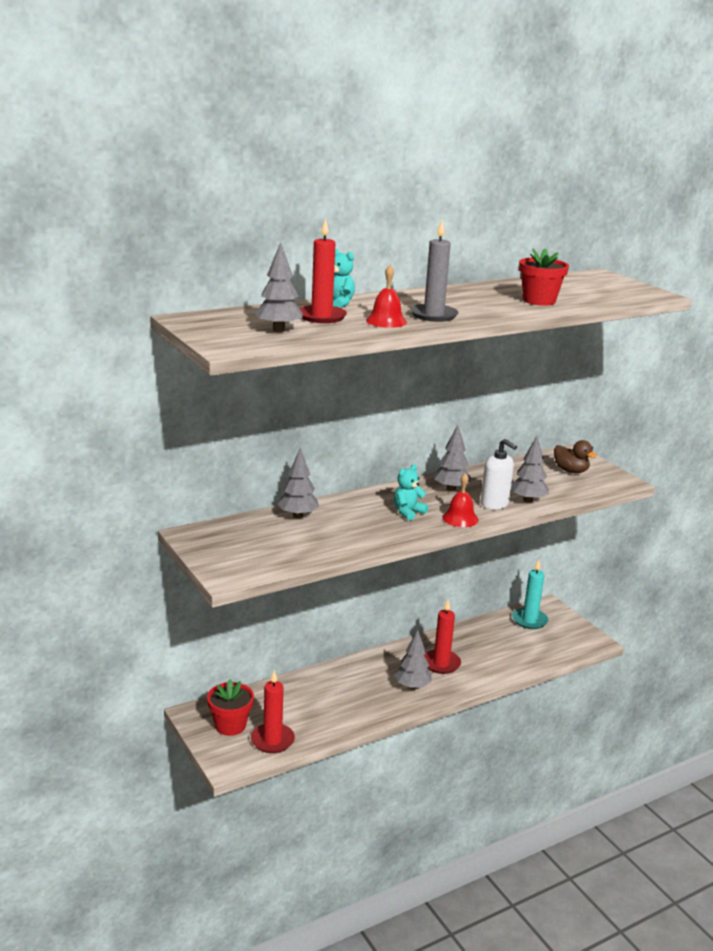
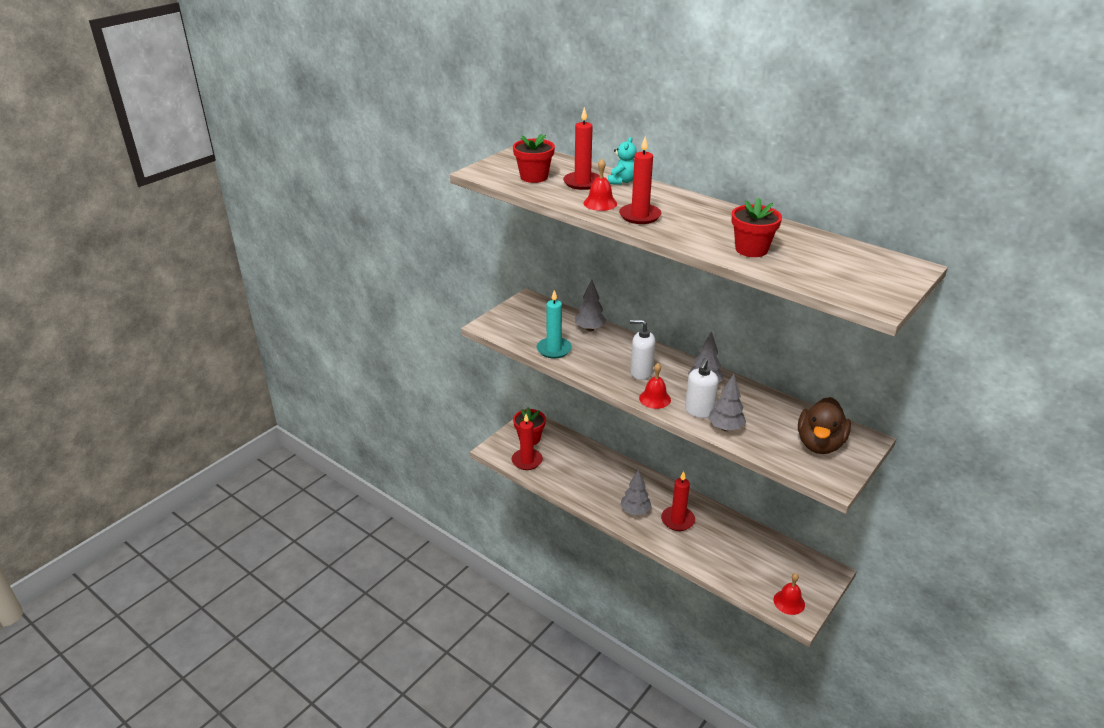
camera: 70 degrees right, 10 degrees up
grey tree [254,242,303,332] -> red flower pot [513,134,555,183]
turquoise teddy bear [394,464,428,520] -> white soap dispenser [630,319,655,380]
grey candle [410,220,459,322] -> red candle [619,137,662,224]
turquoise candle [512,560,548,629] -> turquoise candle moved to [536,290,572,358]
brown duck [554,440,597,473] -> brown duck [798,397,851,454], size x1.59
none -> red bell [773,573,805,615]

